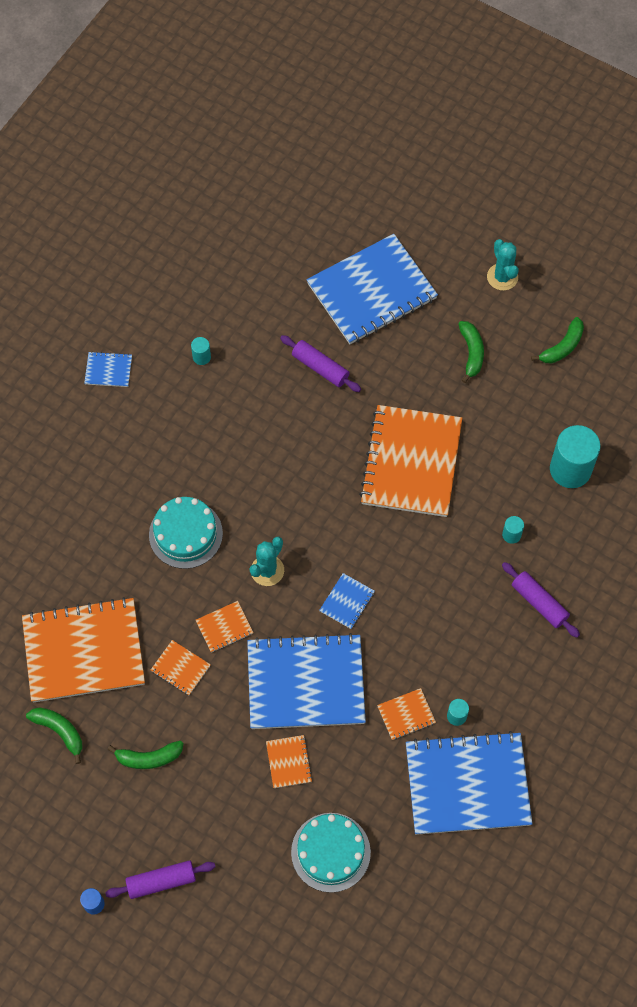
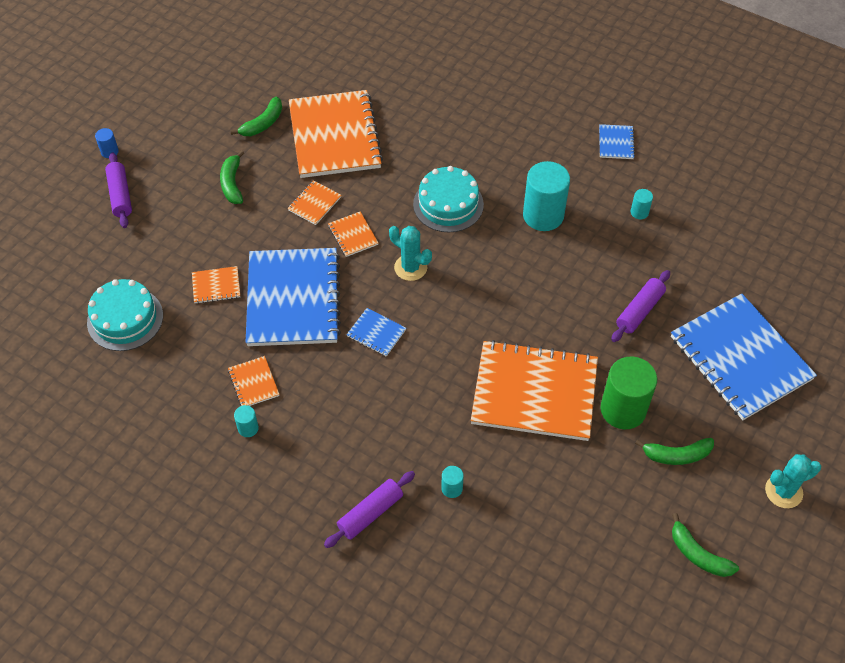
camera: 90 degrees right, 10 degrees down
blue notebook [406,731,532,835] -> none
turquoise cylinder [550,425,601,488] -> turquoise cylinder moved to [523,161,570,231]
none -> green cylinder [601,356,657,429]

